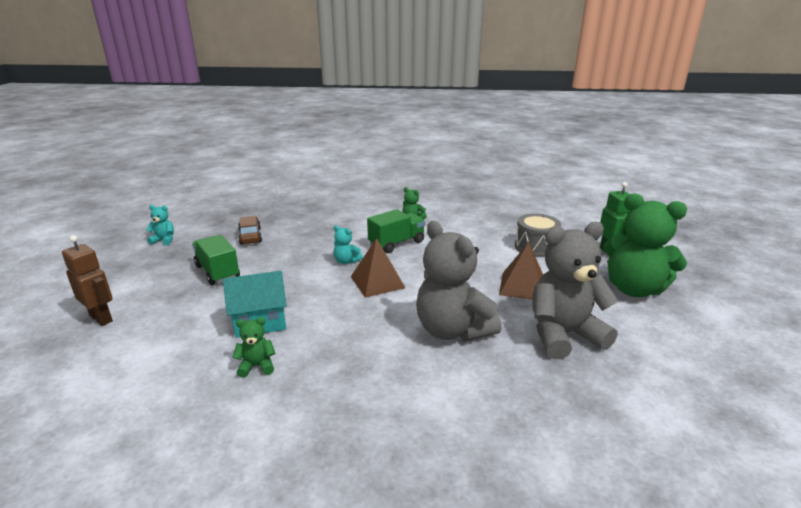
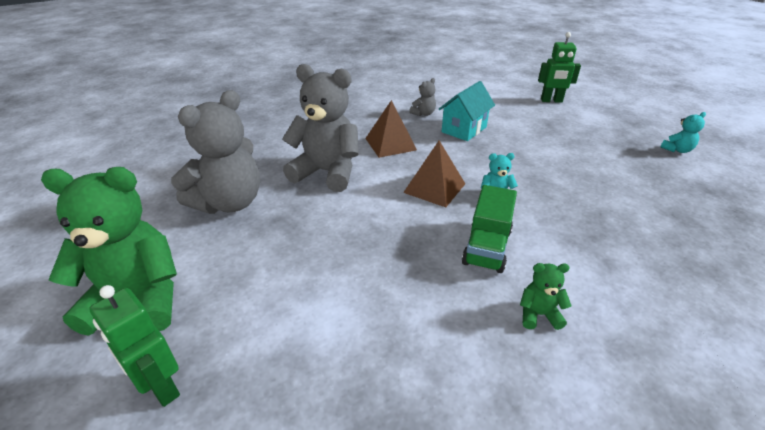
camera: 145 degrees right, 10 degrees up
brown robot [62,235,113,326] -> green robot [538,32,581,103]
green truck [192,235,240,285] -> none
green teddy bear [233,317,275,378] -> grey teddy bear [409,78,436,116]
brown car [238,216,262,245] -> none
brown pyramid [499,242,543,300] -> brown pyramid moved to [365,100,417,158]
grey drum [515,213,561,257] -> none

